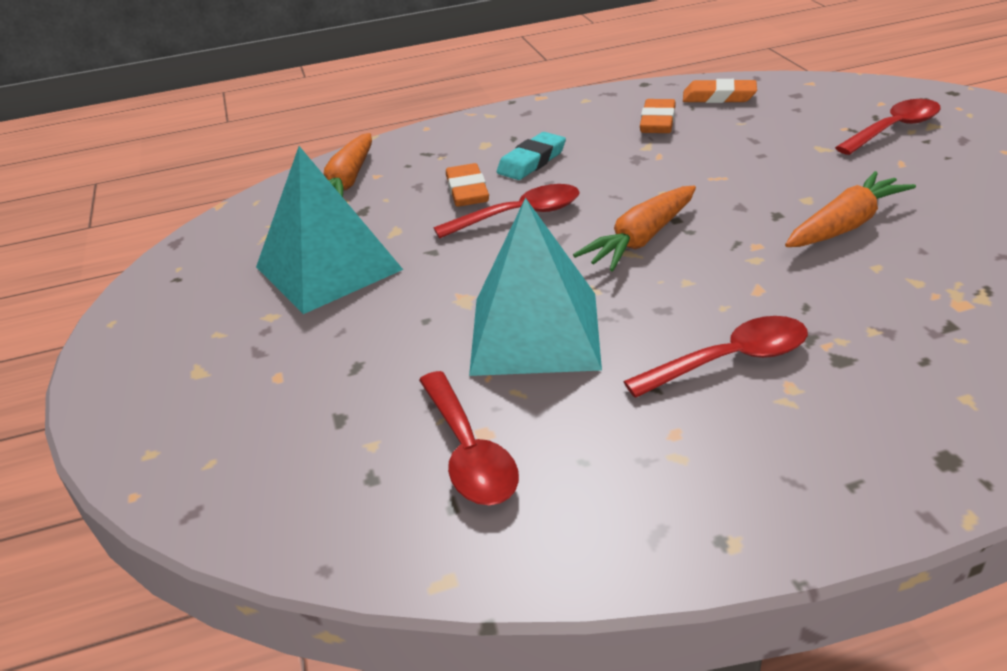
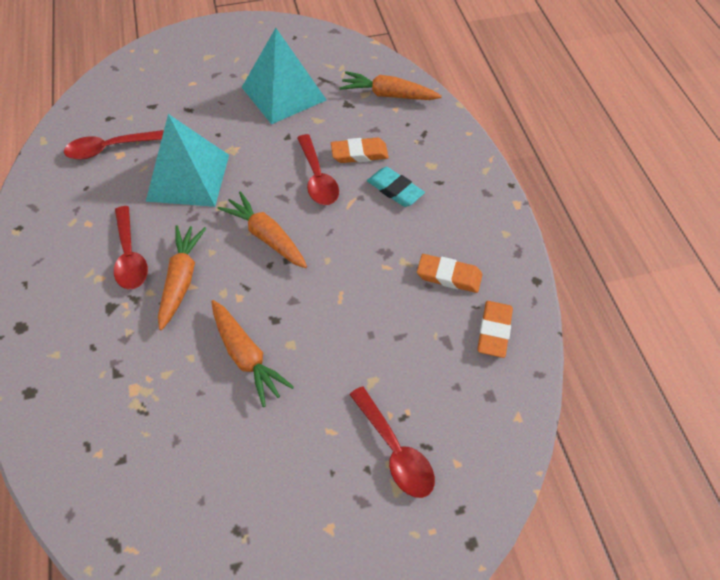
camera: 90 degrees right, 20 degrees up
none -> orange carrot [158,225,207,330]

